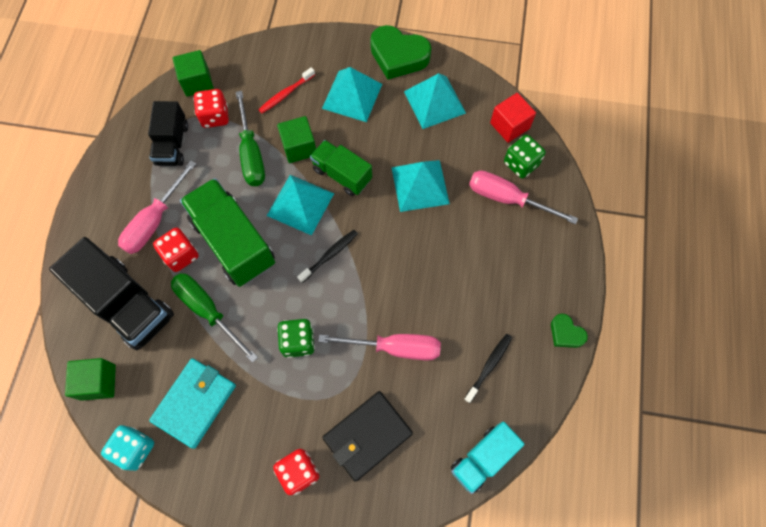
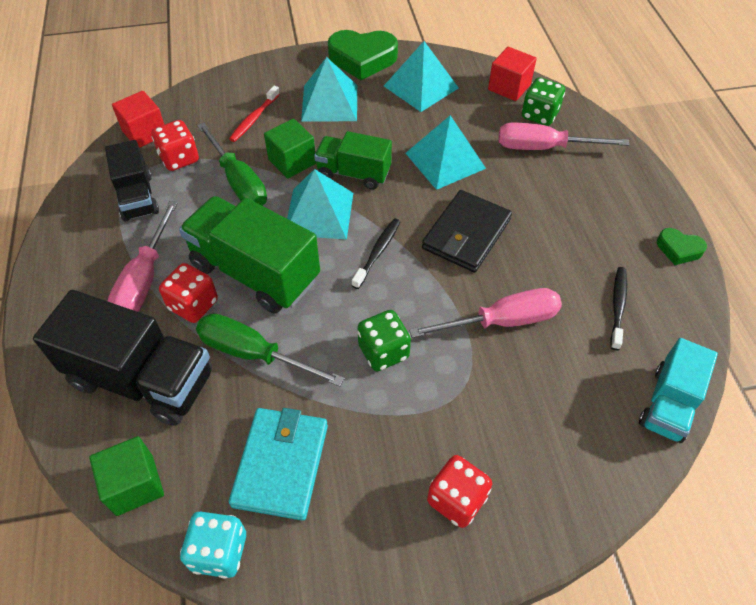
camera: 20 degrees left, 15 degrees down
green cube [173,50,214,97] -> red cube [112,91,164,148]
black wallet [322,391,413,482] -> black wallet moved to [422,190,512,272]

